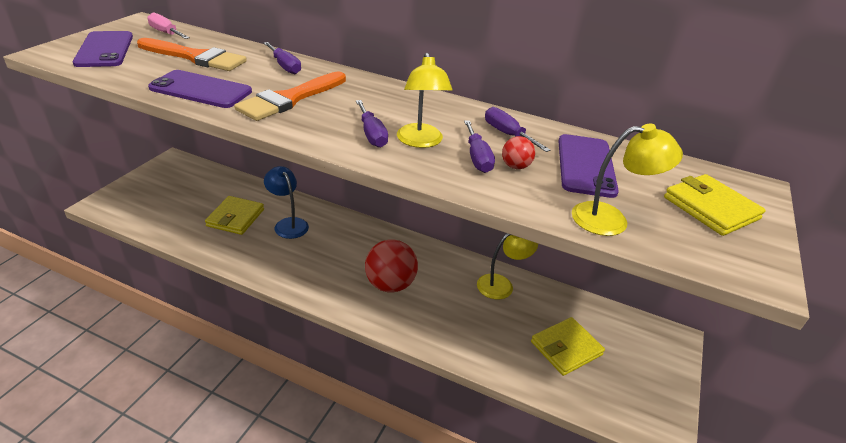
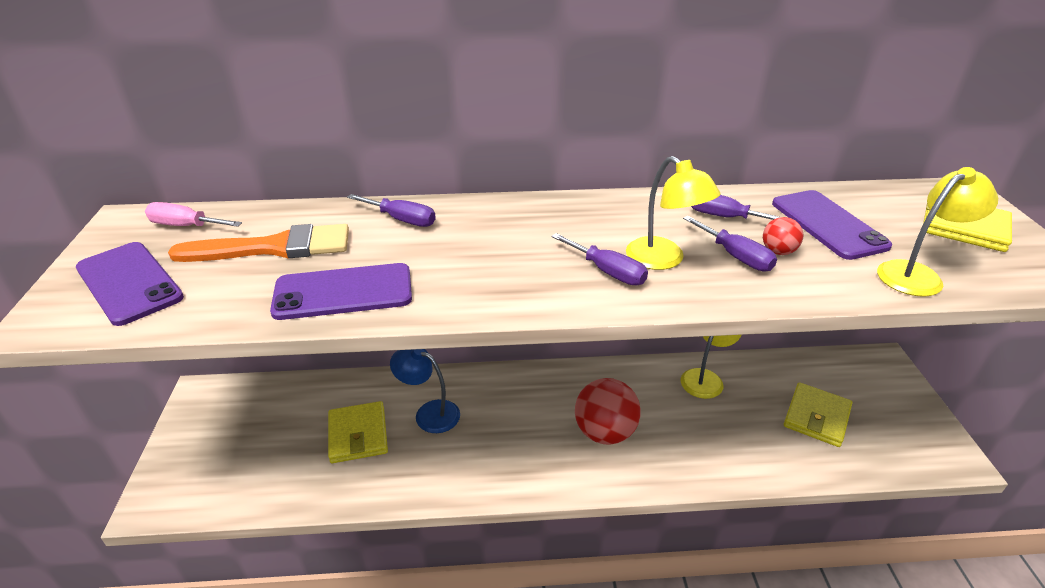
camera: 25 degrees left, 0 degrees up
orange brush [234,71,346,121] -> none

